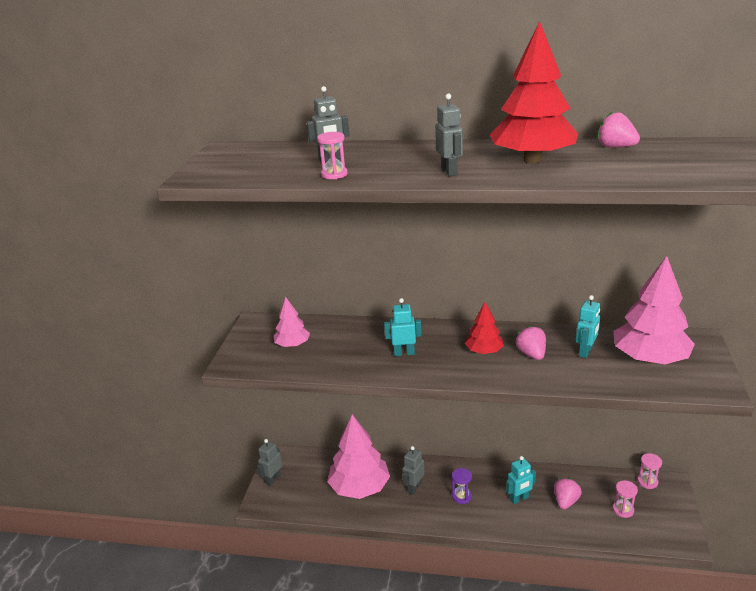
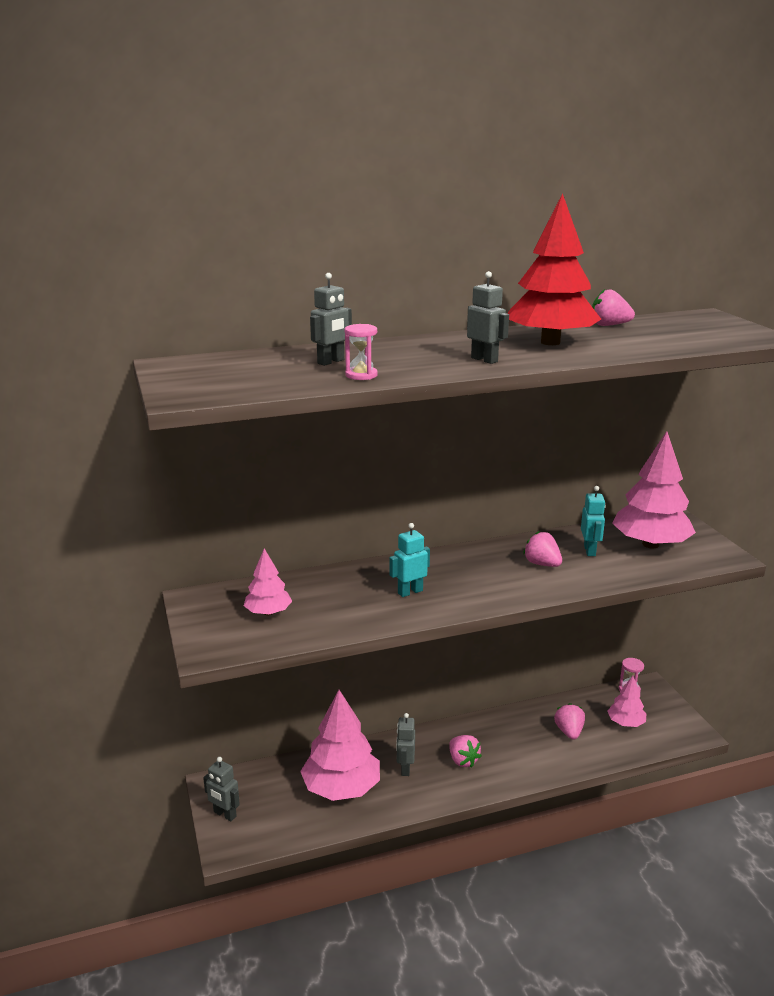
camera: 30 degrees left, 5 degrees down
grey robot [257,439,282,486] -> grey robot turned 60 degrees counterclockwise [203,757,240,821]
purple hourglass [452,468,472,504] -> pink strawberry [449,735,482,768]
red tree [465,302,504,354] -> none
turquoise robot [506,456,536,504] -> none
pink hourglass [613,480,638,518] -> pink tree [607,676,646,727]

